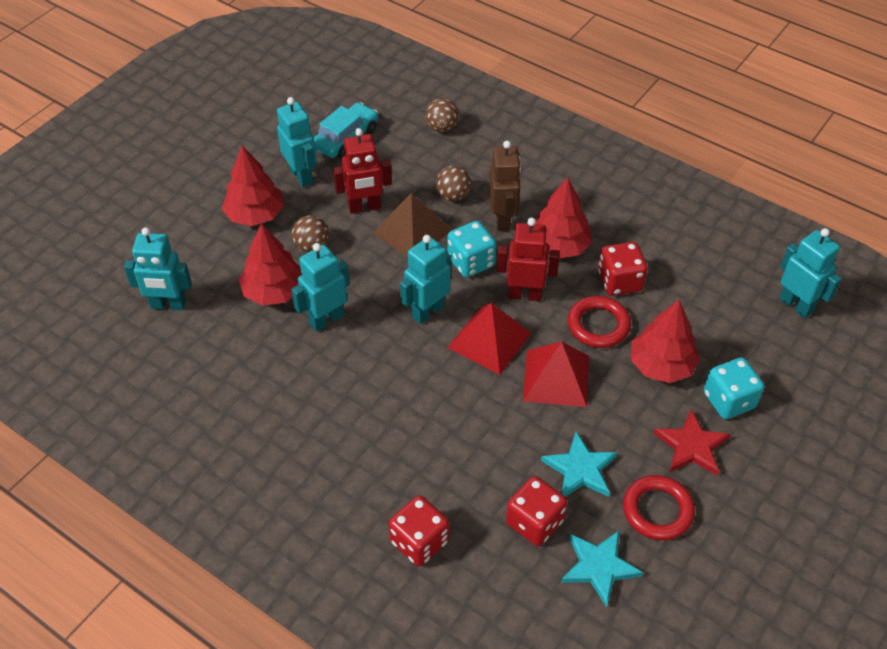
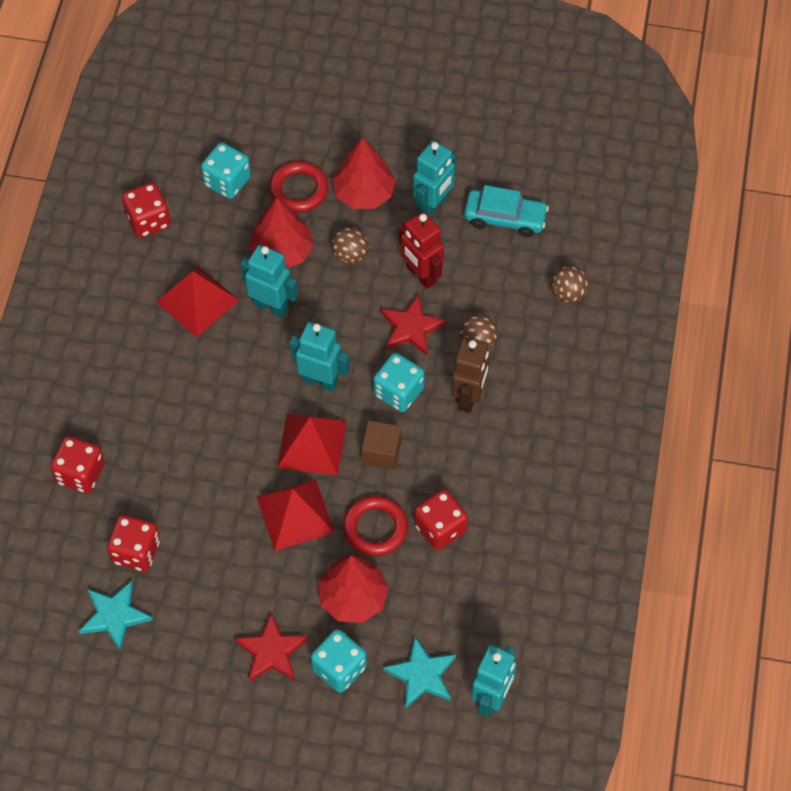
camera: 65 degrees right, 10 degrees up
turquoise robot [124,227,192,310] -> turquoise dice [201,142,251,199]
brown pyramid [373,193,452,257] -> red star [381,294,447,356]
brown robot [489,141,521,231] -> brown robot turned 45 degrees counterclockwise [451,337,489,413]
red robot [497,218,560,301] -> brown cube [362,421,401,470]
red tree [535,177,592,258] -> none
turquoise star [541,432,618,497] -> turquoise star moved to [383,637,456,709]
red ring [623,475,695,540] -> red ring moved to [269,161,328,213]
none -> red dice [122,182,171,238]
none -> red pyramid [156,266,239,337]

